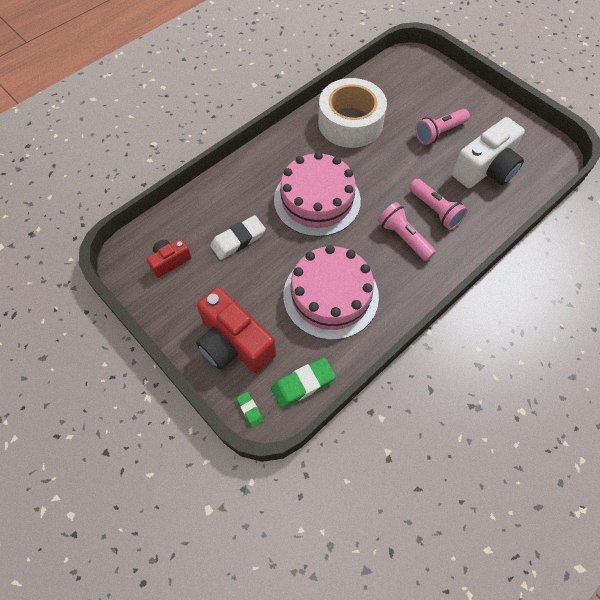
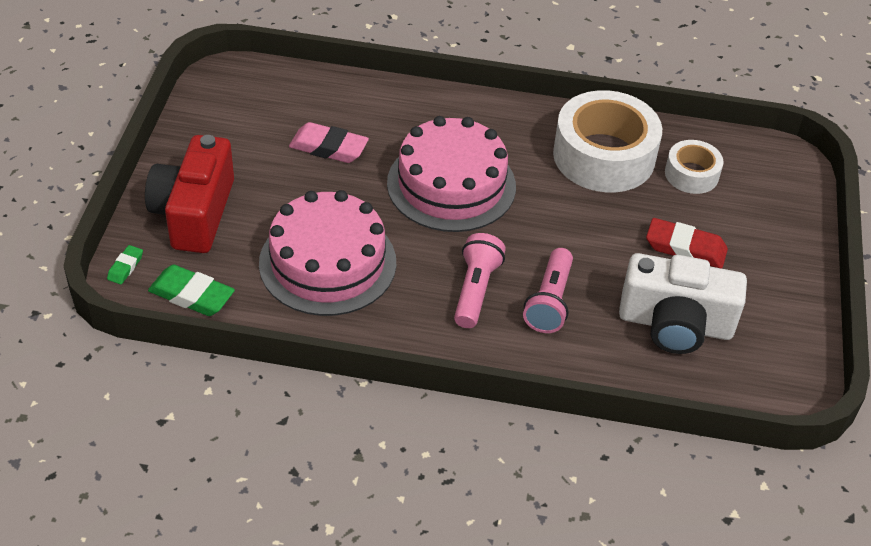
camera: 50 degrees right, 15 degrees down
red camera [147,239,192,278] -> none
white eraser [210,215,266,260] -> pink eraser [289,122,369,163]
pink flashlight [415,109,470,145] -> red eraser [646,218,728,269]
none -> white tape [665,140,724,194]

